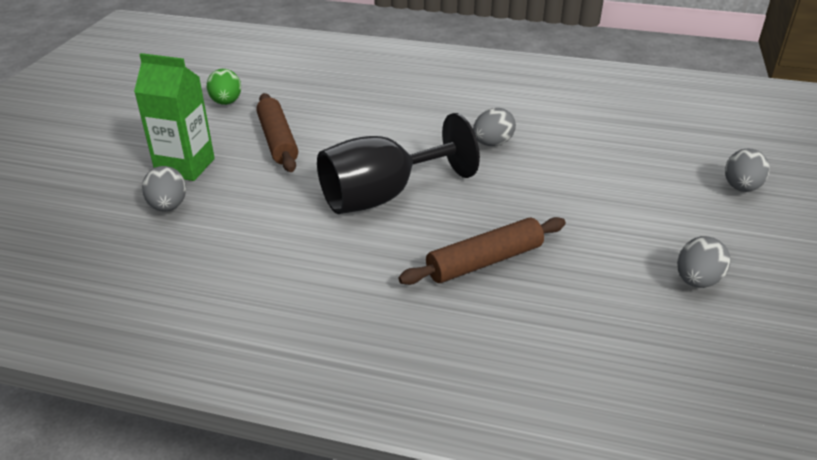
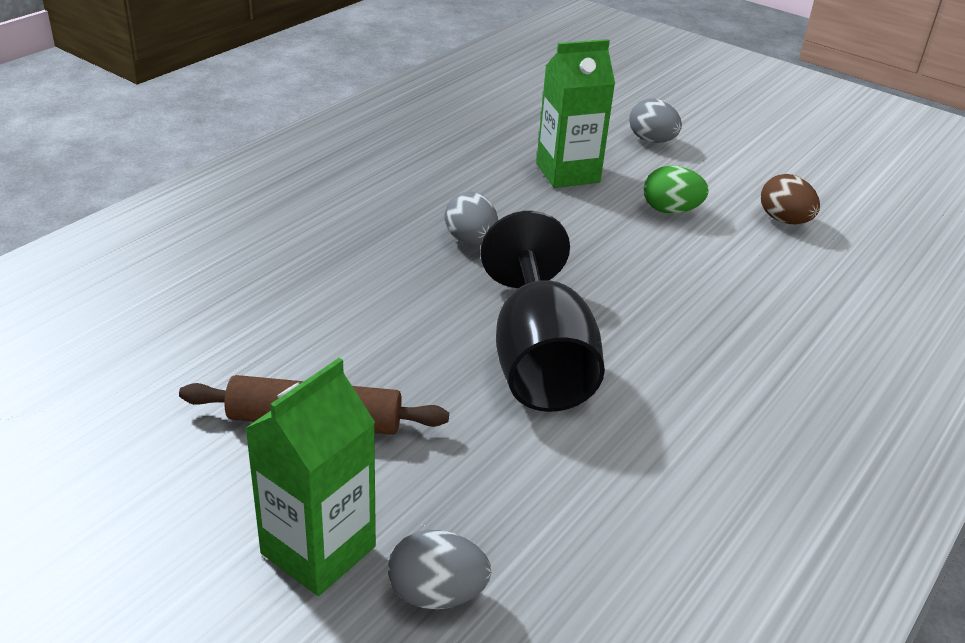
camera: 70 degrees left, 0 degrees up
green egg [206,69,241,105] -> green egg moved to [644,166,709,214]
brown rolling pin [398,217,566,285] -> none
grey egg [677,236,730,288] -> brown egg [761,174,820,224]
none -> green carton [536,39,615,188]

